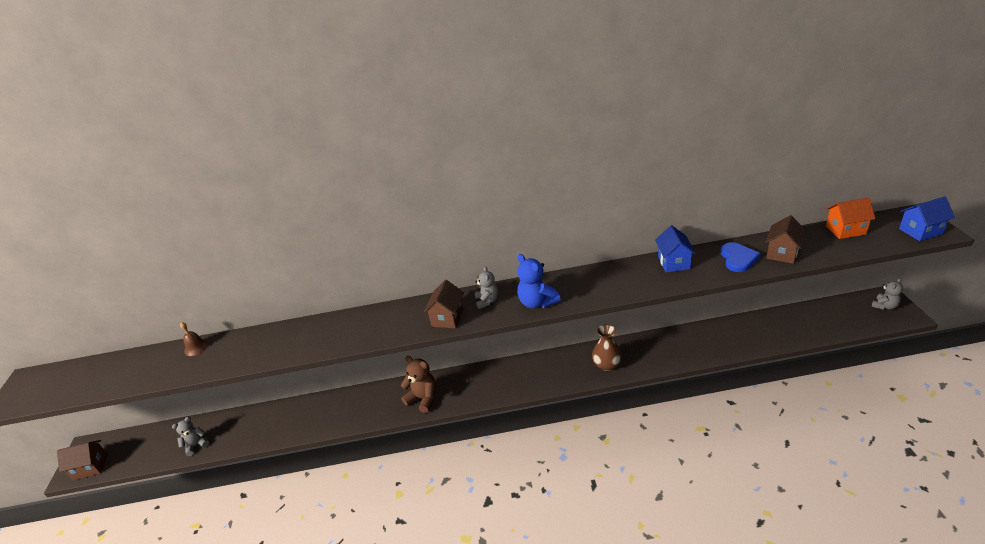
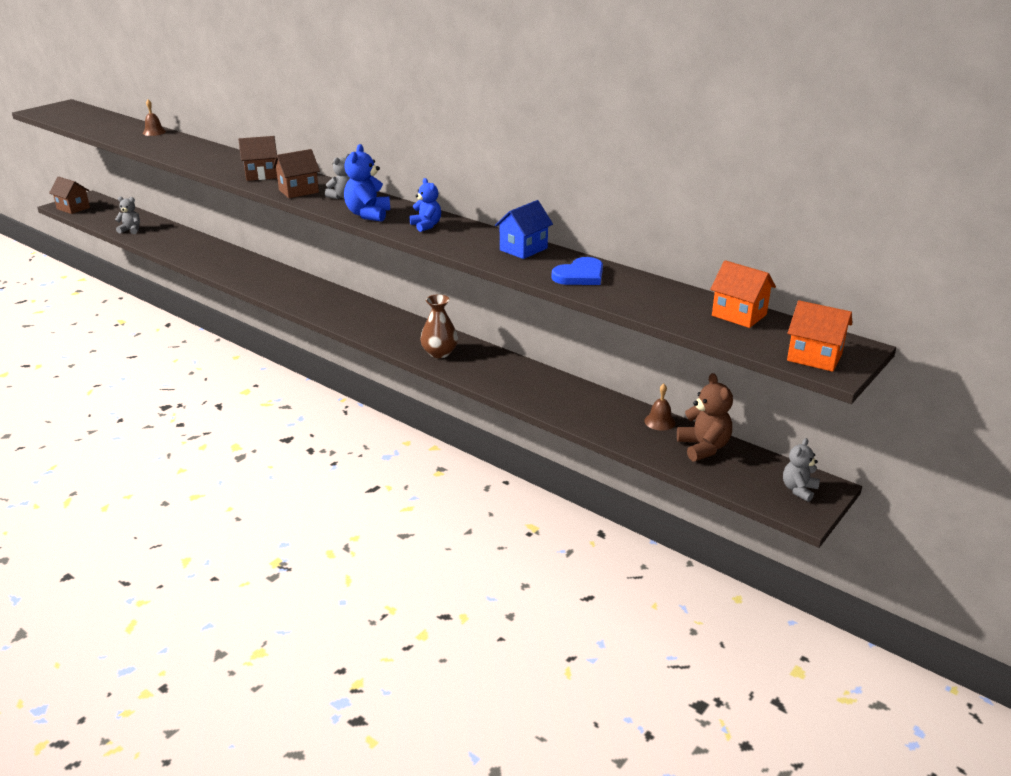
camera: 40 degrees right, 5 degrees down
brown teddy bear [401,356,437,413] -> brown teddy bear moved to [677,373,733,461]
brown house [765,215,806,264] -> brown house moved to [238,136,277,181]
grey teddy bear [871,278,903,310] -> grey teddy bear turned 120 degrees clockwise [783,438,820,502]
blue house [899,196,955,241] -> orange house [787,300,852,372]
none -> blue teddy bear [410,178,441,232]
none -> brown bell [644,384,675,431]

